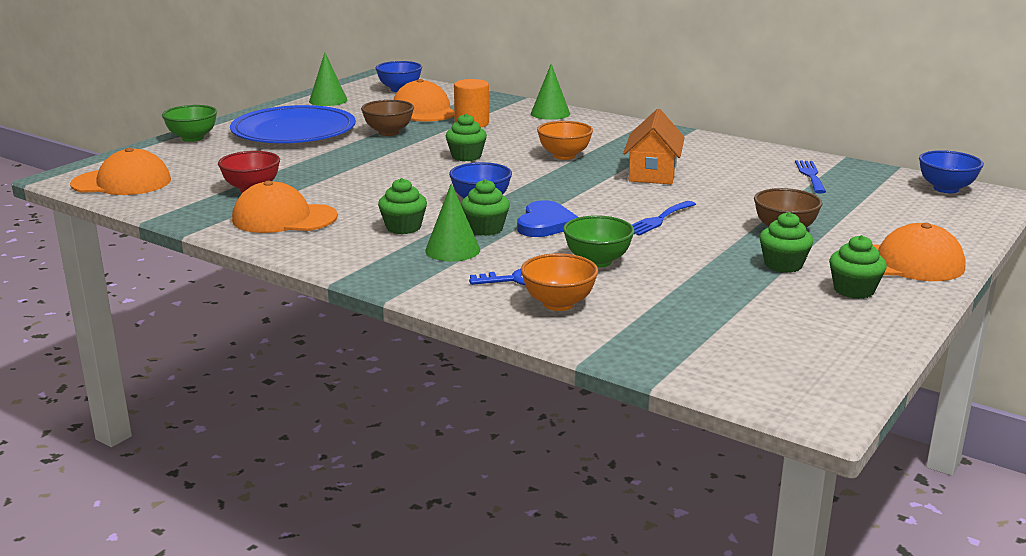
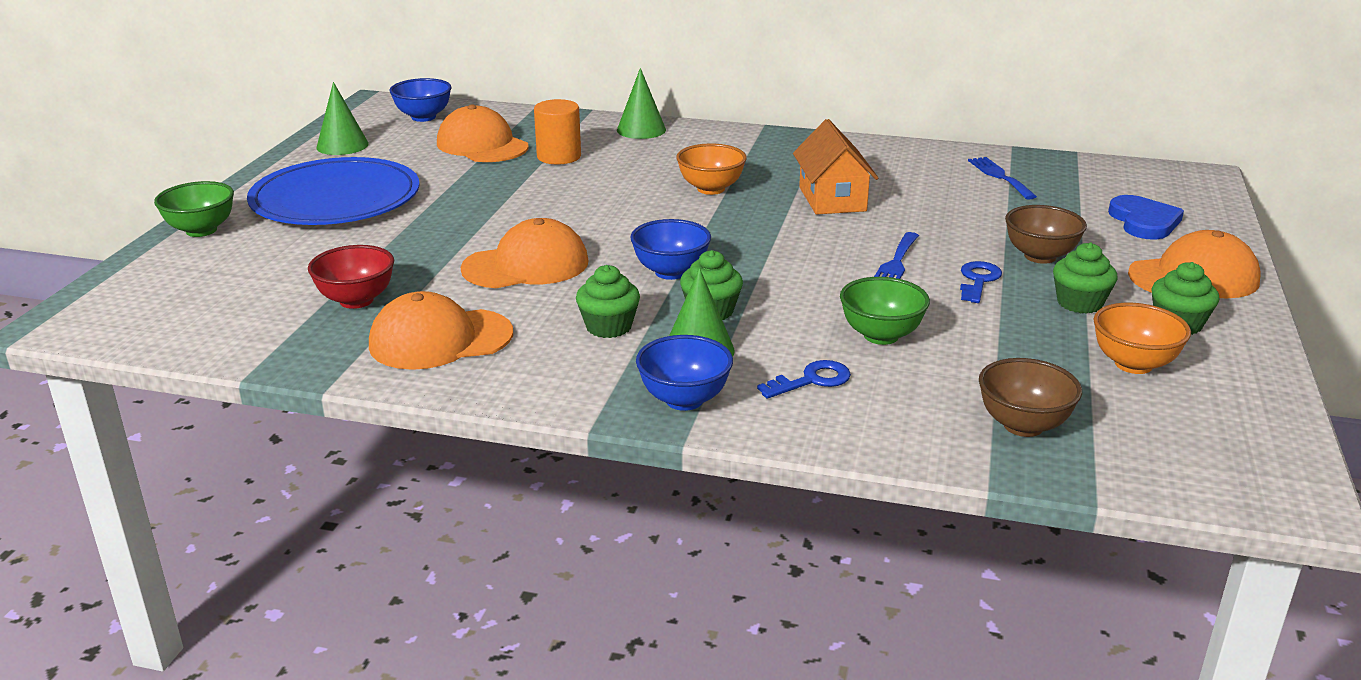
camera: 20 degrees left, 5 degrees up
orange cap [70,148,171,195] -> orange cap moved to [461,218,589,288]
brown bowl [361,100,414,136] -> brown bowl moved to [979,358,1082,437]
green cupcake [446,113,487,161] -> none
blue heart [517,200,578,237] -> blue heart moved to [1108,195,1184,240]
orange bowl [521,253,598,311] -> orange bowl moved to [1094,303,1191,374]
blue bowl [919,150,984,193] -> blue bowl moved to [636,335,733,411]
none -> blue key [960,261,1002,303]

